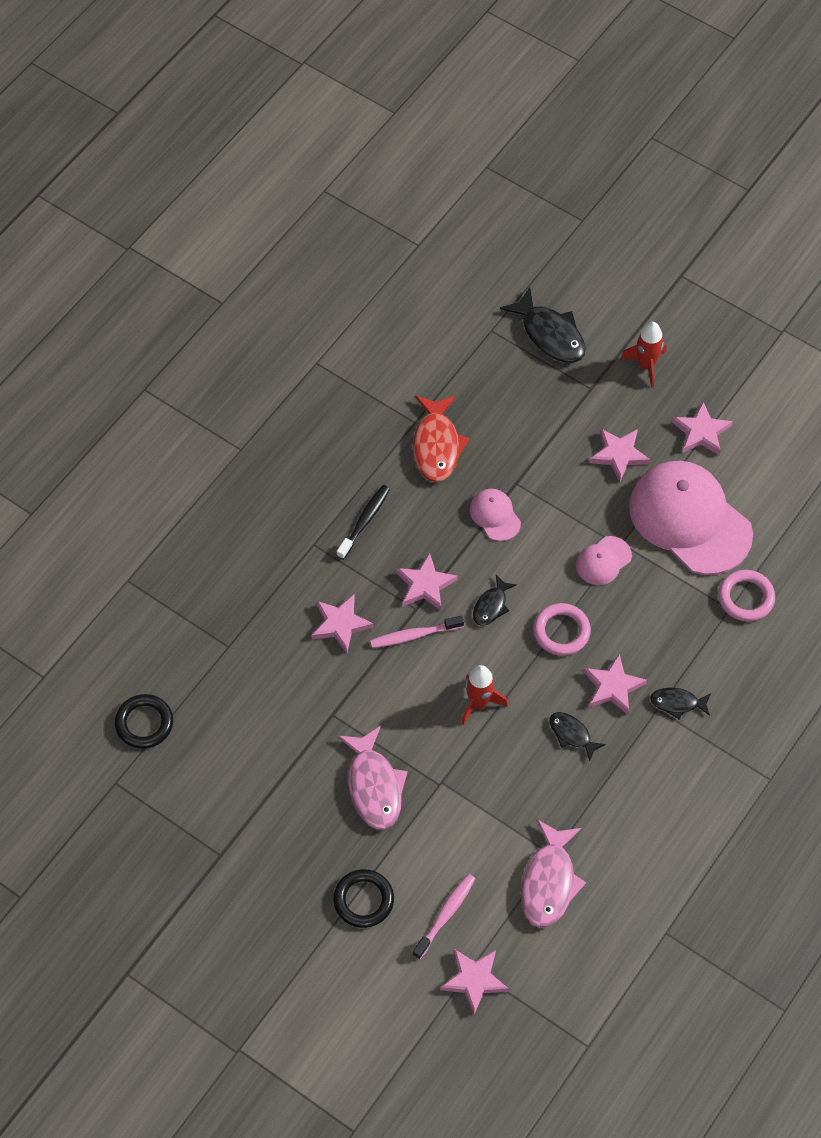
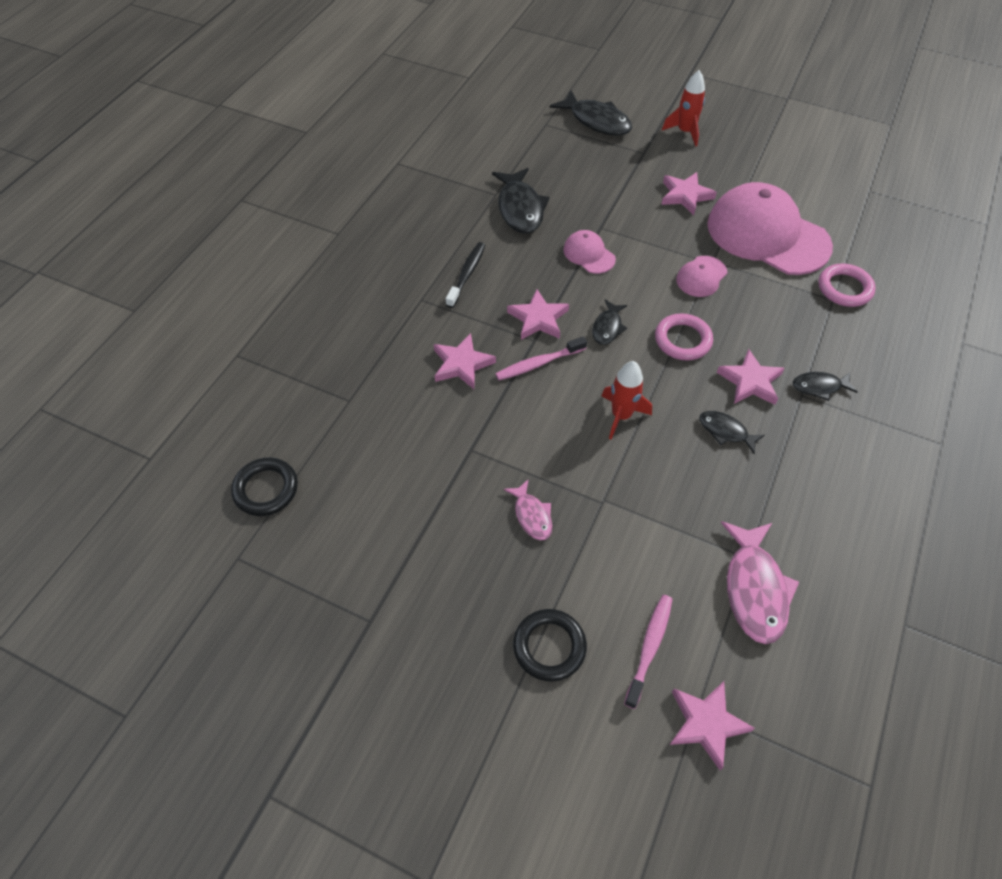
camera: 10 degrees left, 5 degrees down
pink fish [338,726,408,829] -> pink fish [504,479,552,540], size x0.56
red fish [413,396,470,482] -> black fish [492,168,550,234]
pink star [672,402,733,456] -> none

